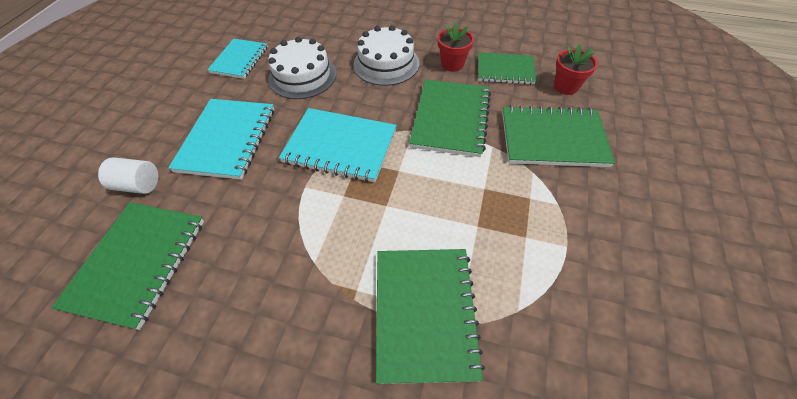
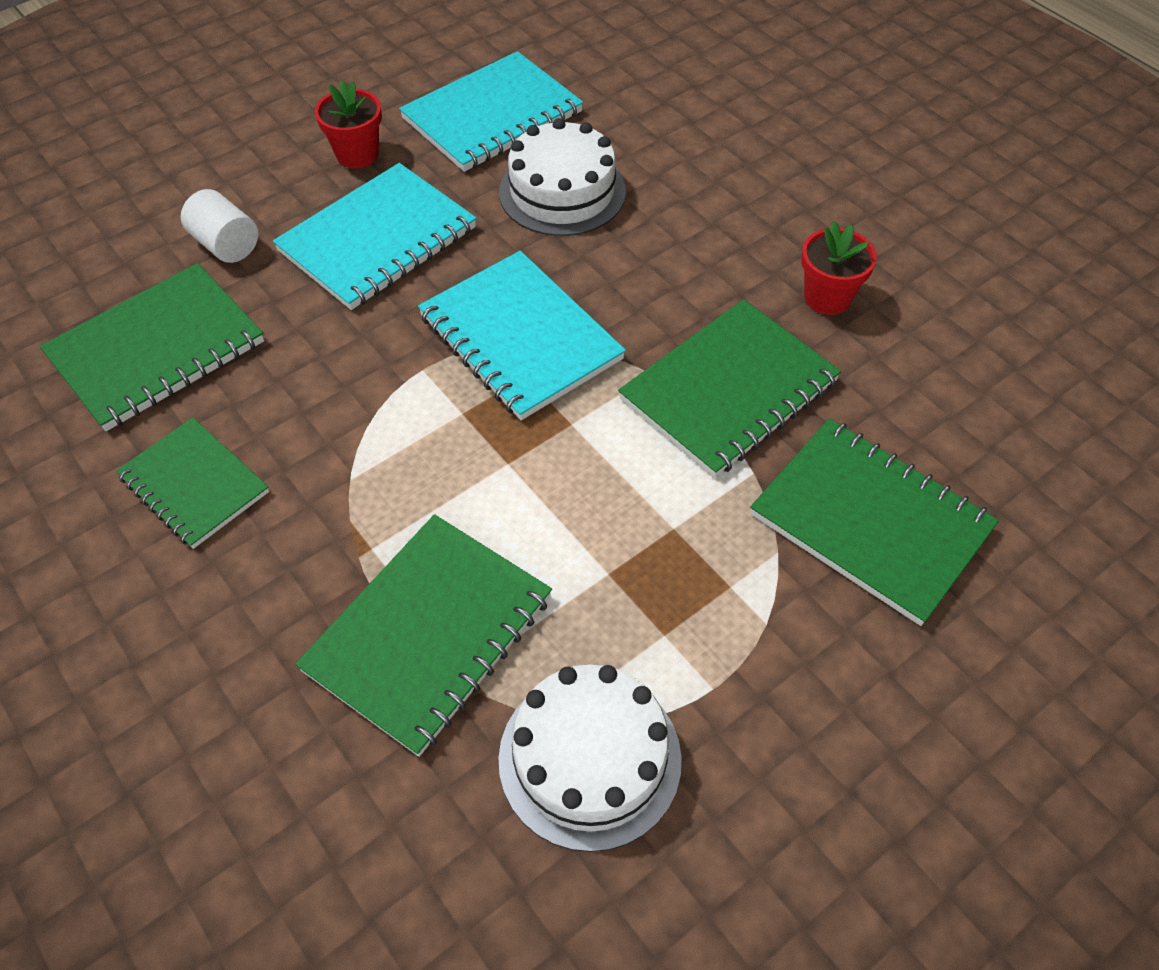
camera: 35 degrees right, 0 degrees up
turquoise notebook [207,38,268,79] -> turquoise notebook [399,51,583,172], size x1.52
white cake [353,25,419,86] -> white cake moved to [498,665,682,852]
green notebook [478,52,536,85] -> green notebook moved to [116,417,269,549]
red flower pot [554,44,597,95] -> red flower pot moved to [315,80,382,168]

